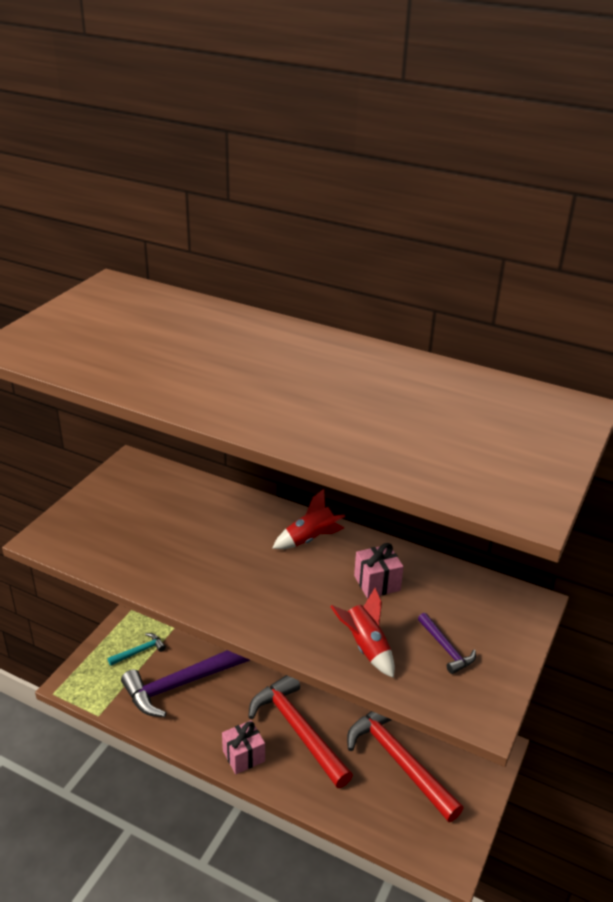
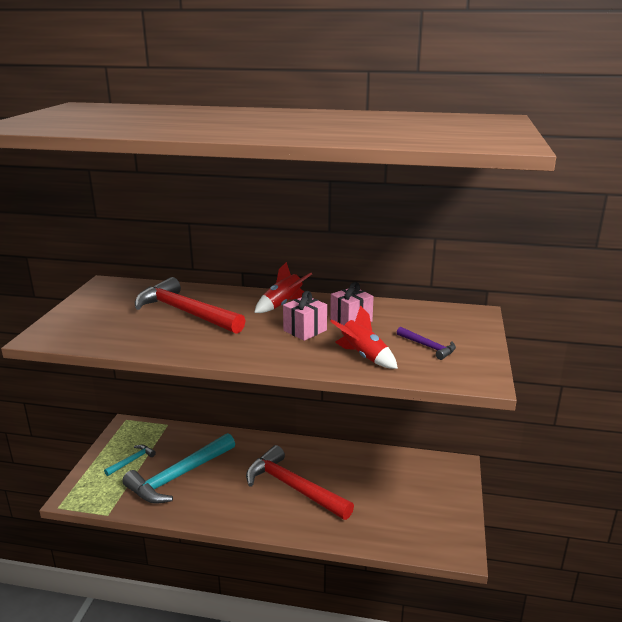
camera: 15 degrees left, 10 degrees down
purple hammer [121,650,250,717] -> turquoise hammer [122,433,235,504]
pink gift [222,720,265,774] -> pink gift moved to [283,291,327,341]
red hammer [347,711,464,822] -> red hammer moved to [135,277,246,334]

